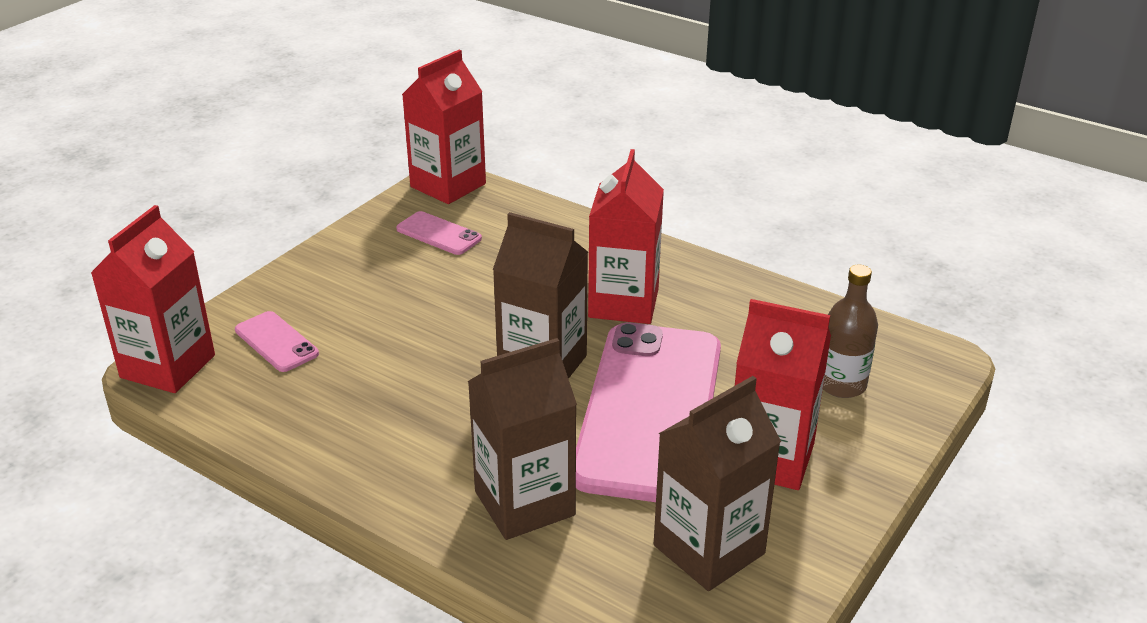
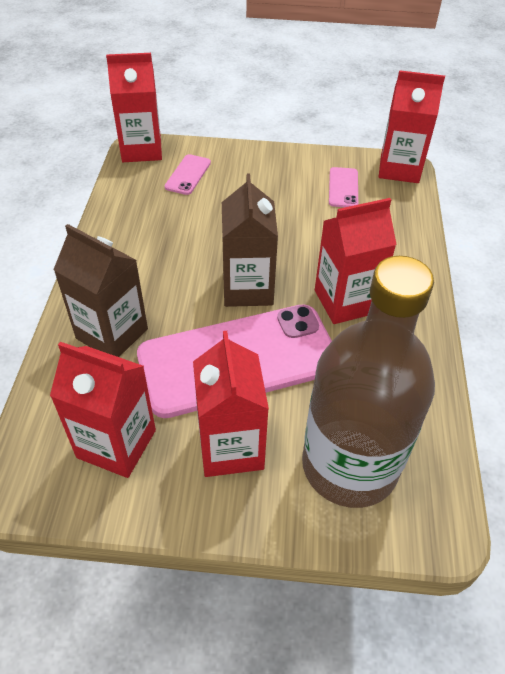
camera: 60 degrees right, 15 degrees up
brown carton [654,376,781,591] -> red carton [50,342,156,478]
brown bottle [823,265,878,398] -> brown bottle [302,256,435,508], size x2.23

